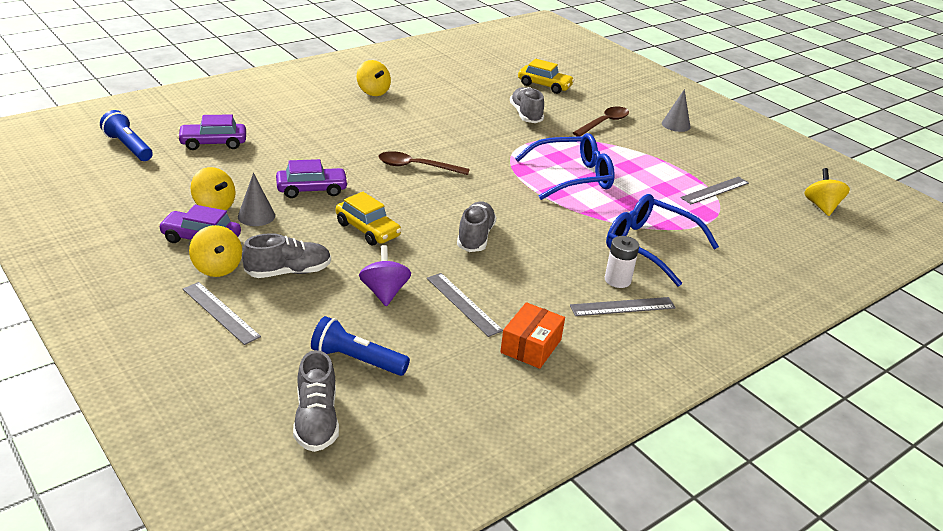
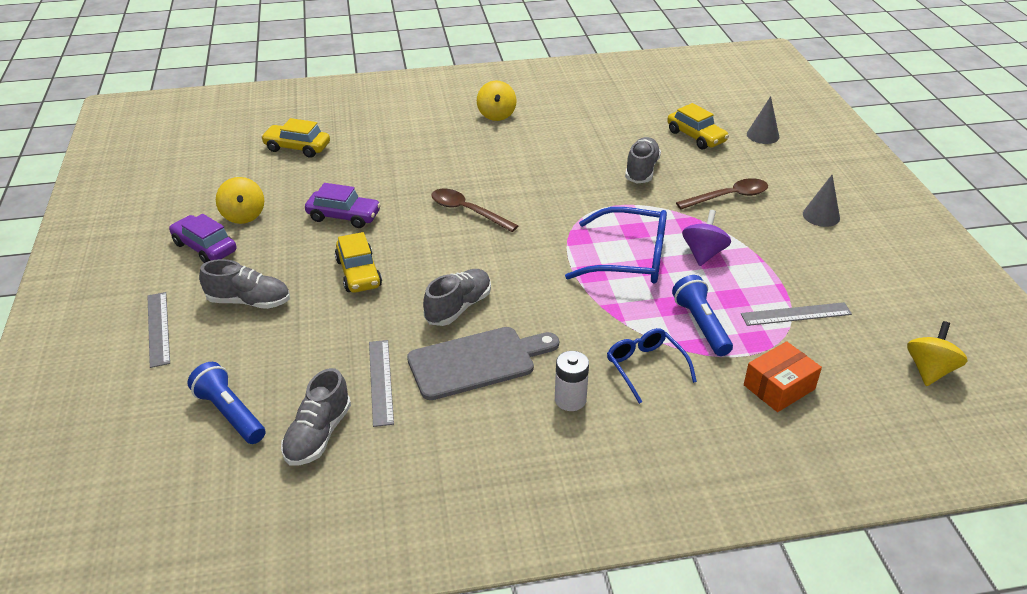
camera: 30 degrees right, 5 degrees up
blue flashlight [100,110,153,161] -> blue flashlight moved to [672,275,733,356]
purple car [177,114,246,150] -> yellow car [261,118,330,158]
yellow spinning top [189,225,242,277] -> none
grey cone [238,173,275,226] -> grey cone moved to [747,96,779,144]
grey shoe [293,350,339,452] -> grey shoe moved to [281,368,351,466]
purple spinning top [359,245,411,306] -> purple spinning top moved to [682,210,731,266]
orange box [500,302,565,369] -> orange box moved to [744,341,822,412]
grey ruler [570,297,676,316] -> none
blue glasses [606,194,719,286] -> blue glasses [607,328,697,404], size x0.62
none -> grey cutting board [407,327,559,400]

